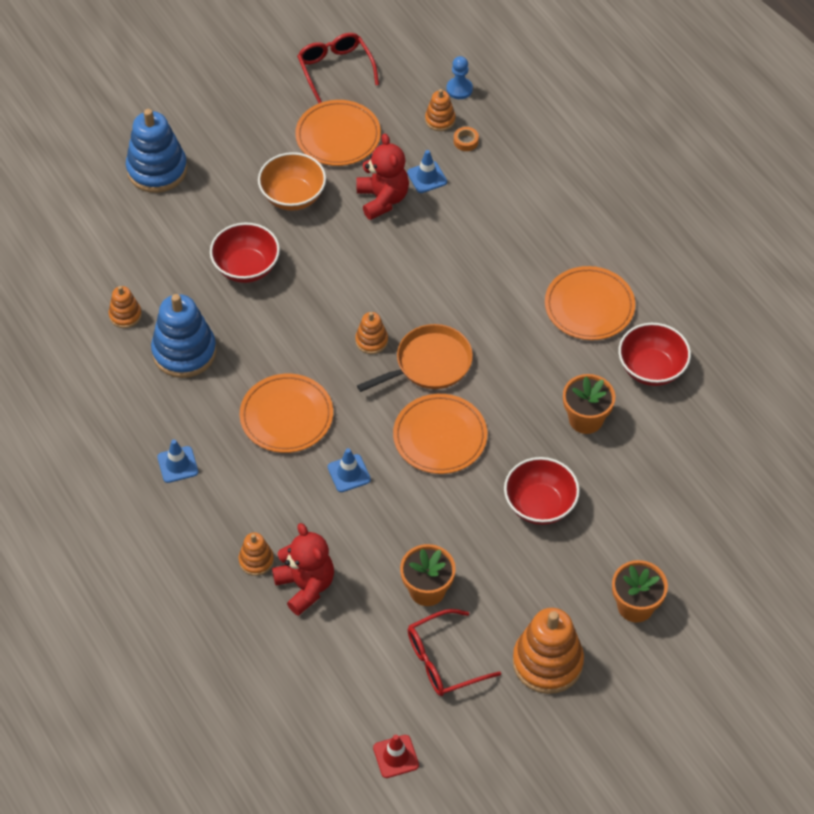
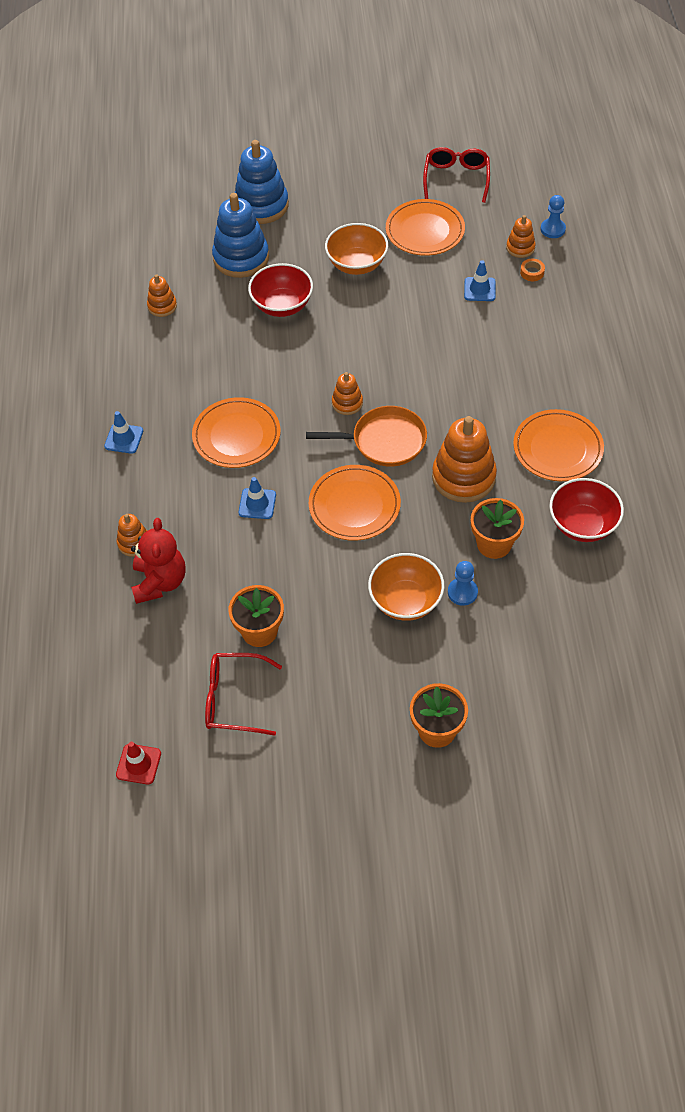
camera: 30 degrees right, 0 degrees up
blue stacking toy [151,294,217,378] -> blue stacking toy moved to [212,193,269,278]
red teddy bear [356,134,409,220] -> none
red bowl [504,457,580,525] -> orange bowl [368,553,445,621]
orange stacking toy [513,608,584,694] -> orange stacking toy moved to [432,416,497,503]
none -> blue pawn [448,561,478,606]

